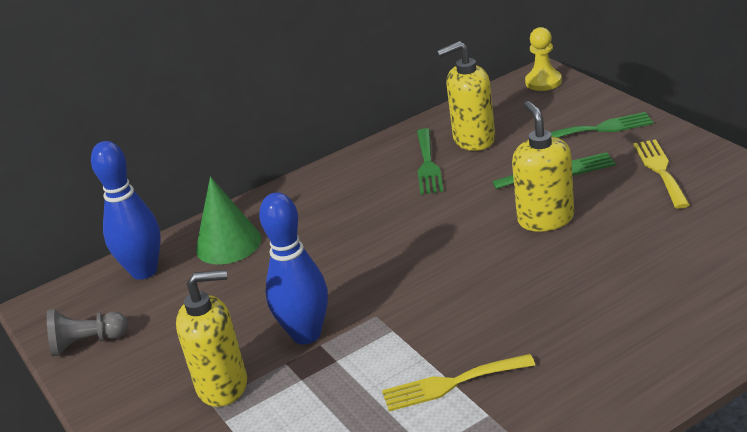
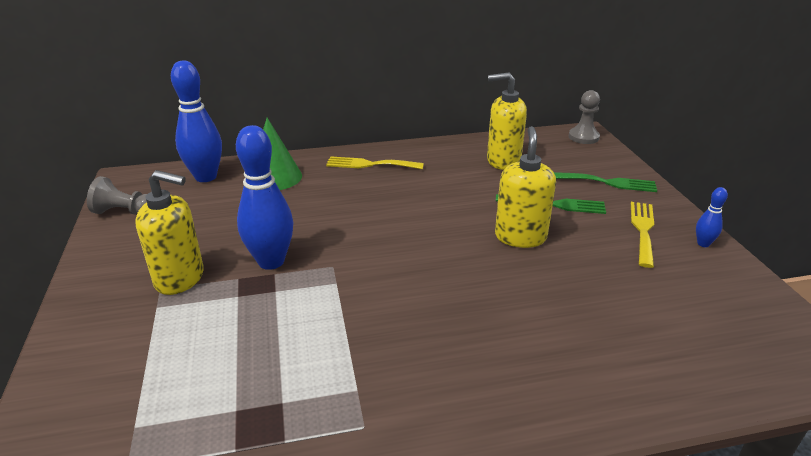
camera: 15 degrees right, 0 degrees up
yellow fork [382,354,535,411] -> yellow fork moved to [326,156,424,169]
green fork [417,128,443,195] -> none
yellow pawn [525,27,562,91] -> grey pawn [569,90,600,144]
none -> blue bowling pin [696,187,728,247]

